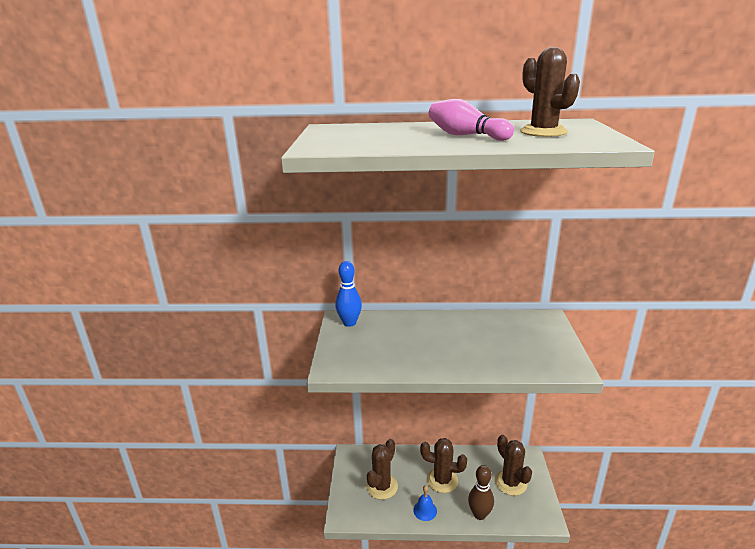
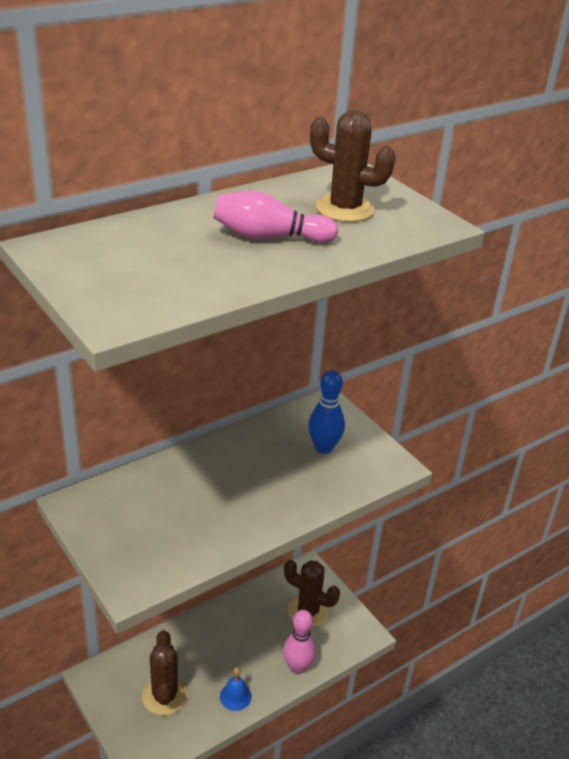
camera: 40 degrees left, 10 degrees up
blue bowling pin [335,261,362,327] -> blue bowling pin moved to [308,370,345,454]
brown cactus [420,438,467,493] -> none
brown bowling pin [468,465,494,520] -> pink bowling pin [283,610,316,674]

